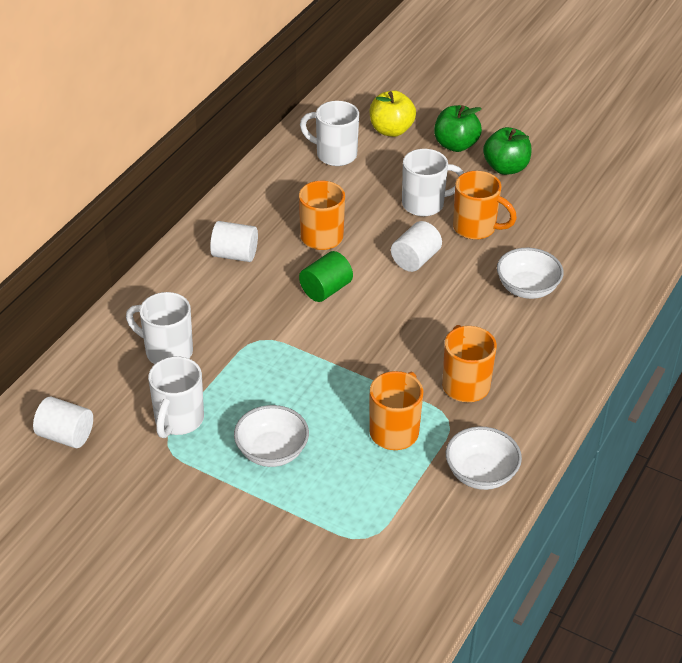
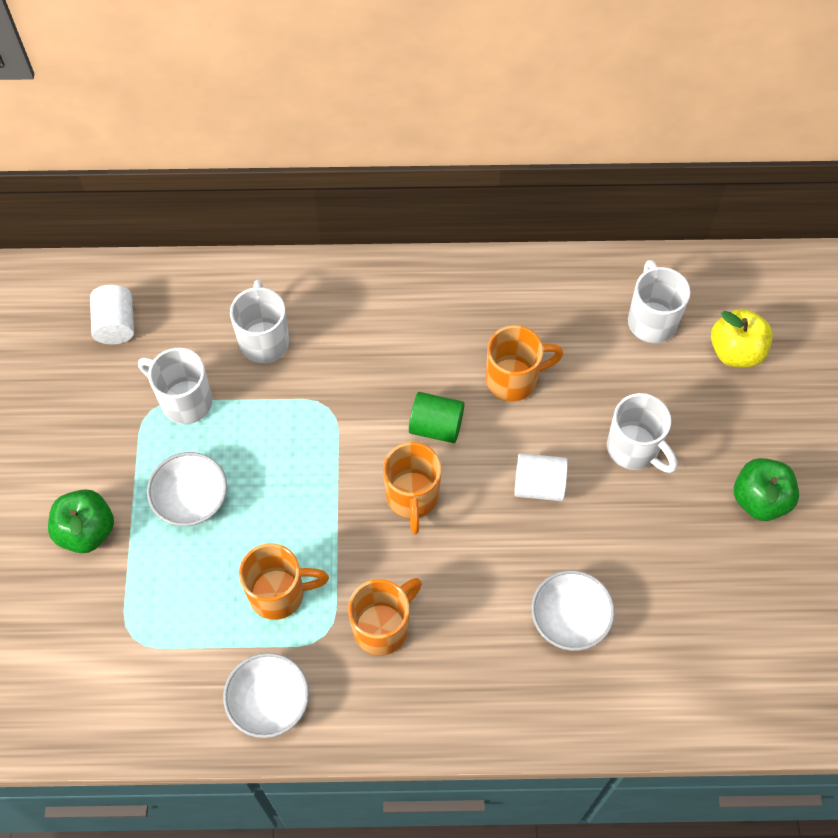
camera: 60 degrees right, 20 degrees up
white mug [148,356,204,438] -> white mug turned 45 degrees clockwise [138,348,212,424]
white cylinder [210,221,258,262] -> none
green apple [434,105,482,152] -> green apple moved to [48,489,114,553]
orange mug [453,171,517,240] -> orange mug moved to [383,442,442,534]

